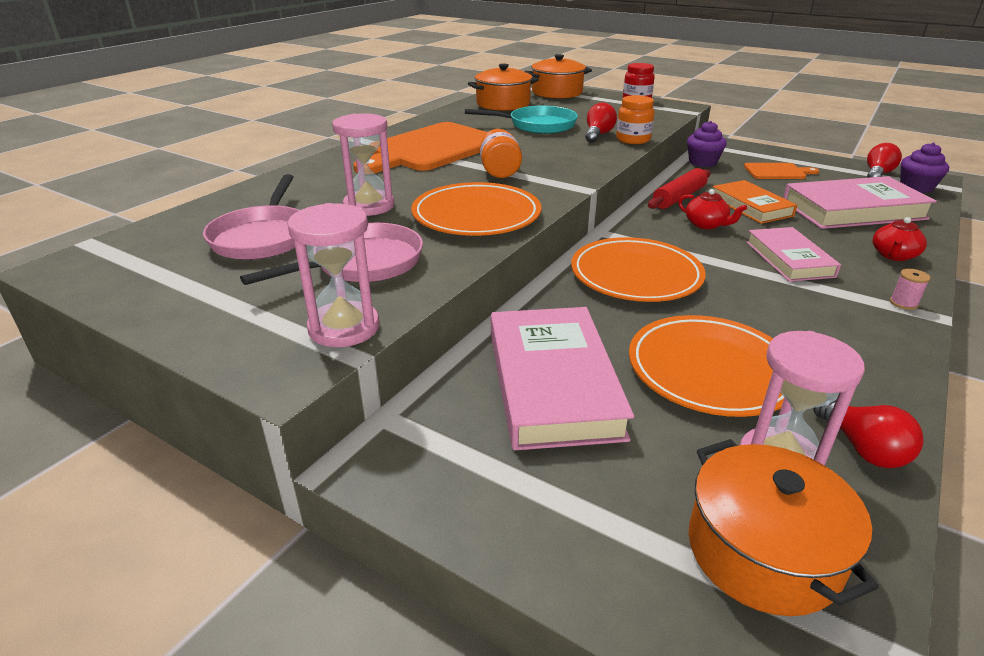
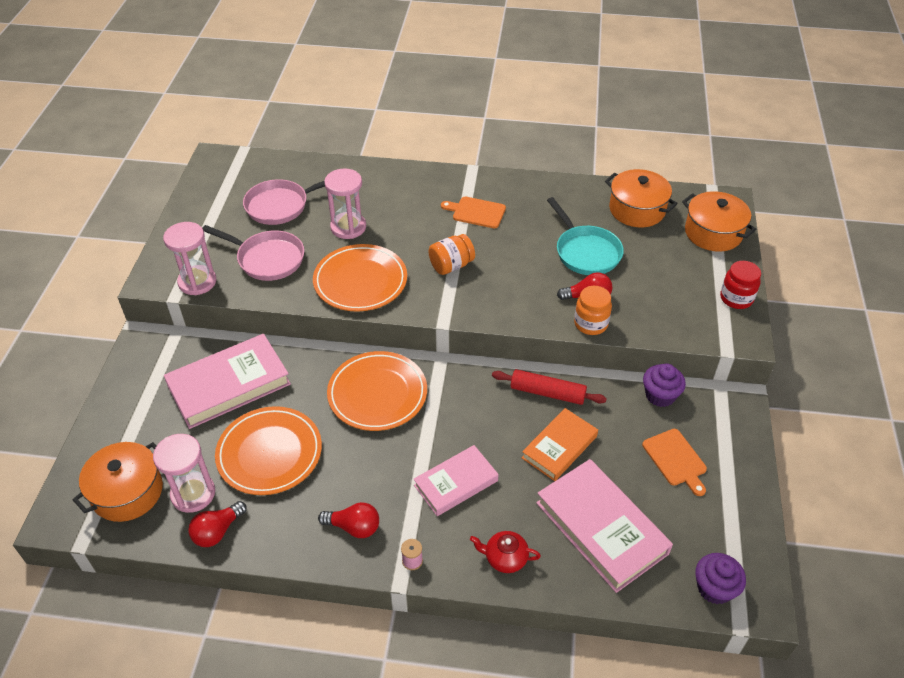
camera: 65 degrees right, 15 degrees up
orange cutting board [353,122,487,173] -> orange cutting board [441,197,506,228], size x0.48
red teapot [678,189,747,229] -> none
red light bulb [867,143,902,178] -> red light bulb moved to [318,502,379,538]

